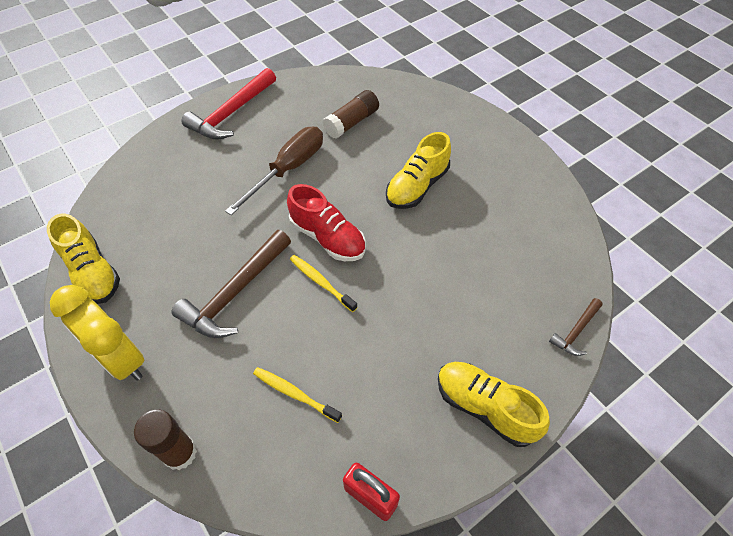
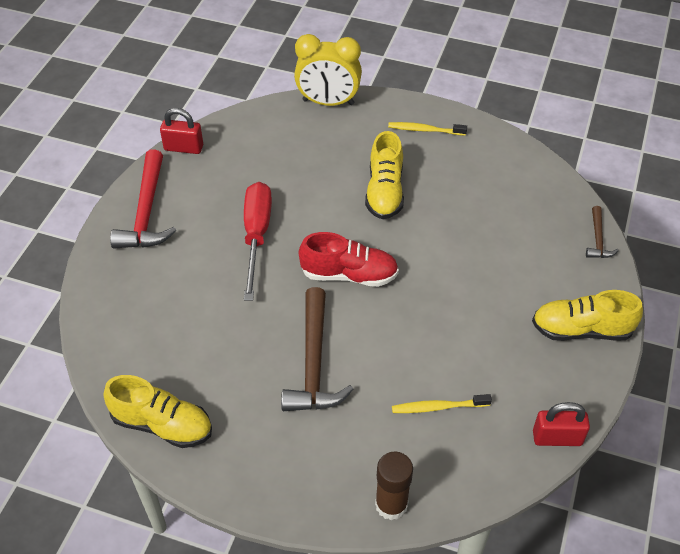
camera: 35 degrees left, 5 degrees down
yellow clock [50,285,144,381] -> yellow clock moved to [294,34,362,106]
brown screwdriver [225,127,323,215] -> red screwdriver [244,182,272,301]
yellow toothbrush [290,255,357,312] -> yellow toothbrush moved to [388,122,467,136]
brown glue stick [323,90,379,139] -> none
none -> red padlock [160,108,203,154]

